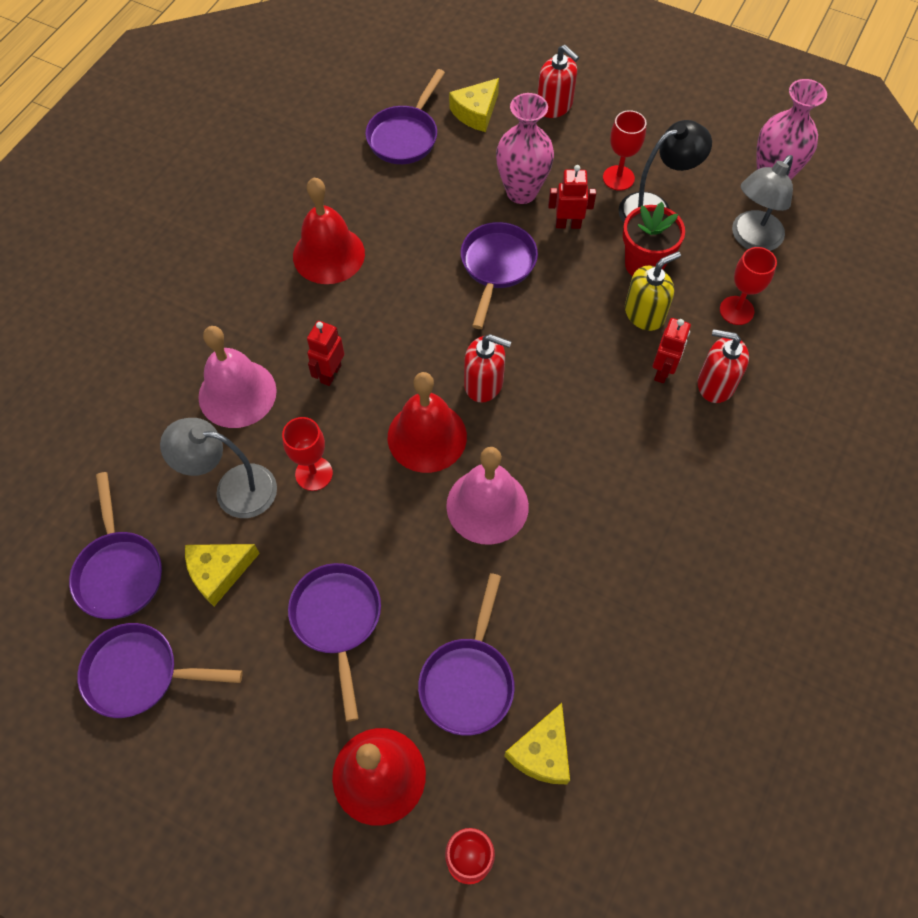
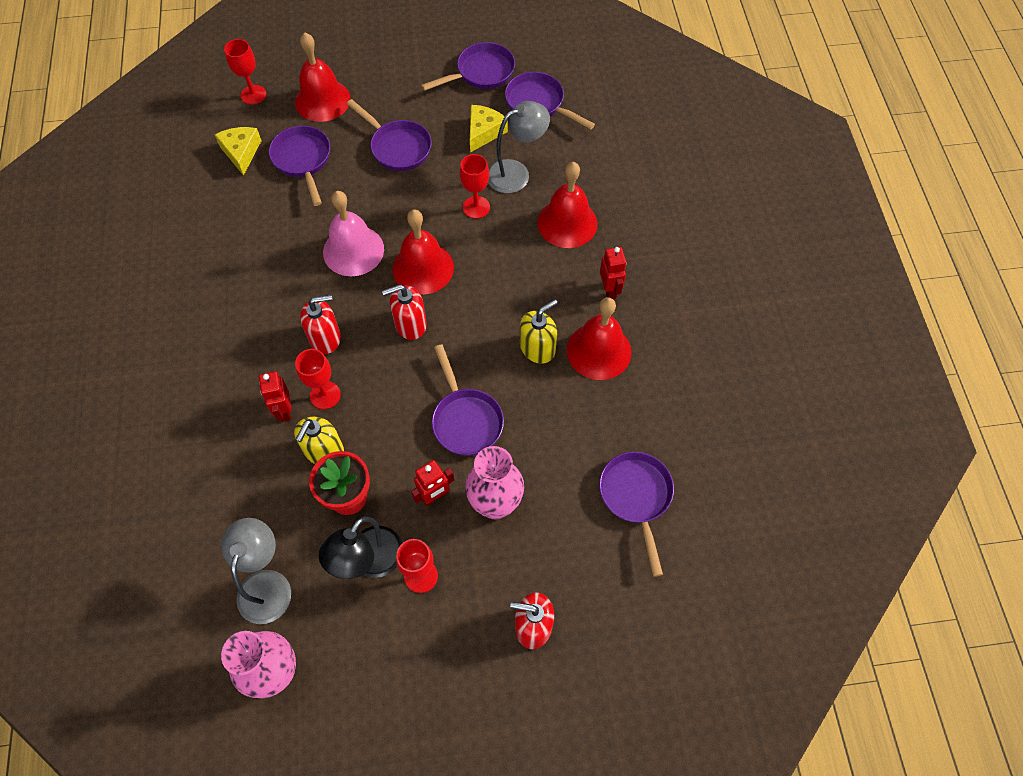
camera: 145 degrees right, 0 degrees up
pink bell [198,326,277,428] -> red bell [537,162,597,248]
red robot [307,321,344,386] -> red robot moved to [600,247,626,299]
yellow cheese [449,78,499,132] -> none
red soap dispenser [698,329,749,403] -> red soap dispenser moved to [300,295,341,354]
red goblet [720,247,777,325] -> red goblet moved to [295,349,341,409]
none -> yellow soap dispenser [520,299,557,364]

